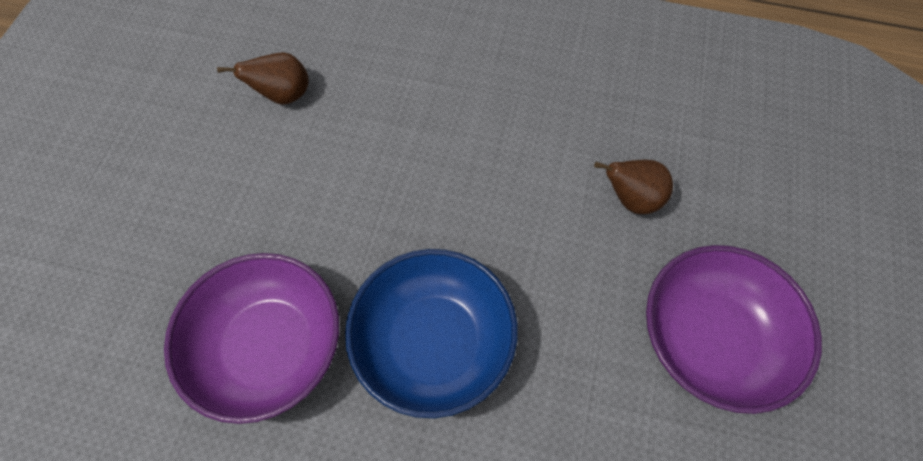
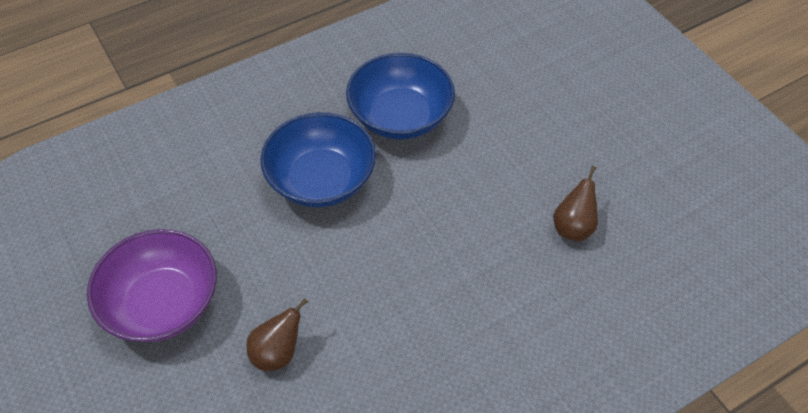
camera: 135 degrees right, 10 degrees down
purple bowl [164,253,339,424] -> blue bowl [346,53,455,139]

